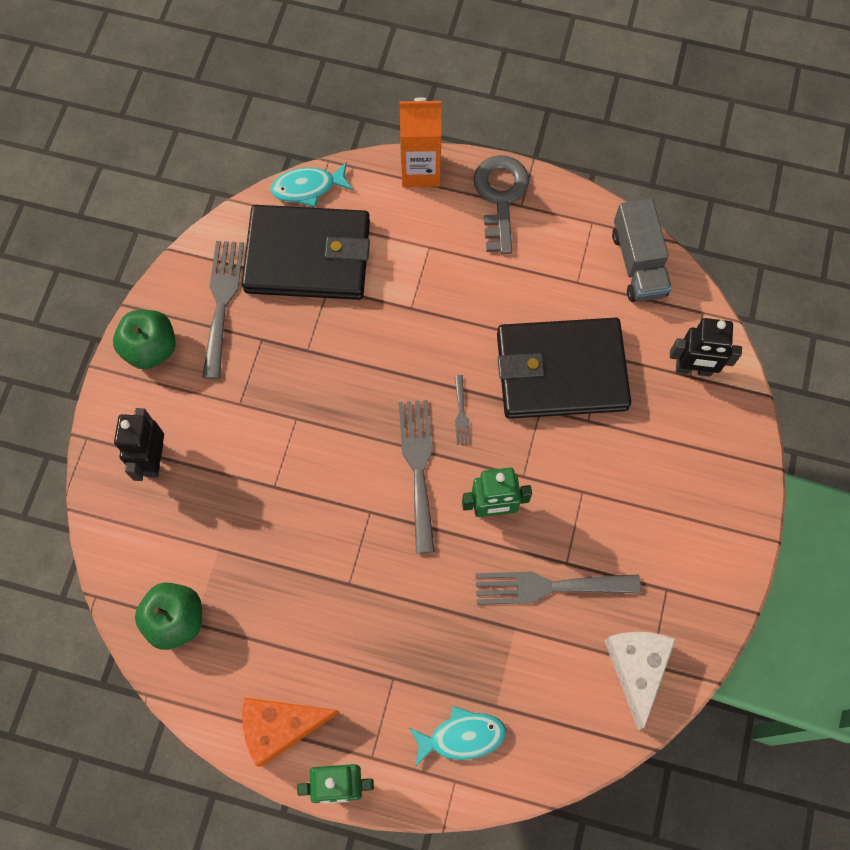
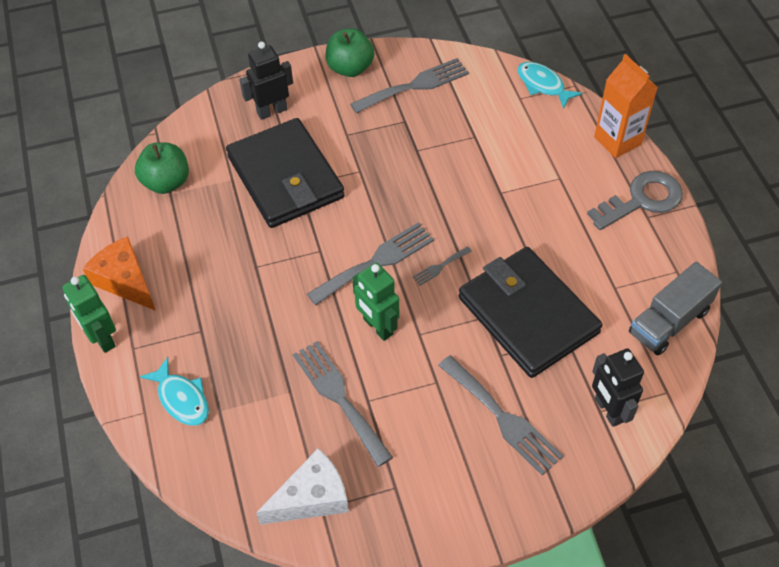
camera: 60 degrees right, 15 degrees down
black wallet [242,205,370,300] -> black wallet moved to [226,118,345,228]
none -> grey fork [438,355,563,475]

